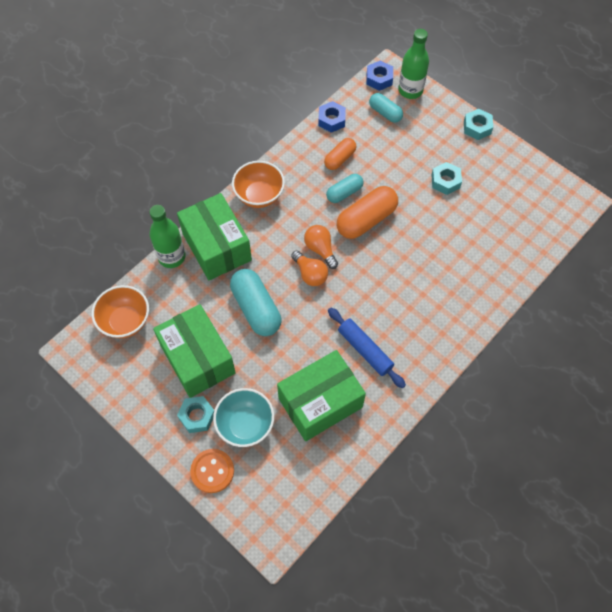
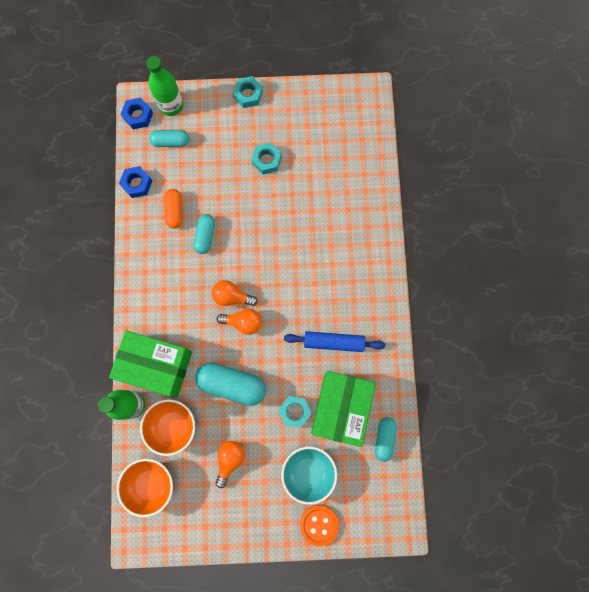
camera: 45 degrees left, 15 degrees up
green box [153,304,236,398] -> orange light bulb [216,441,245,488]
turquoise nut [177,396,214,433] -> turquoise nut moved to [278,396,311,428]
orange bowl [232,161,285,208] -> orange bowl moved to [140,399,195,456]
orange capsule [336,186,398,239] -> none
none -> turquoise capsule [375,417,397,462]

